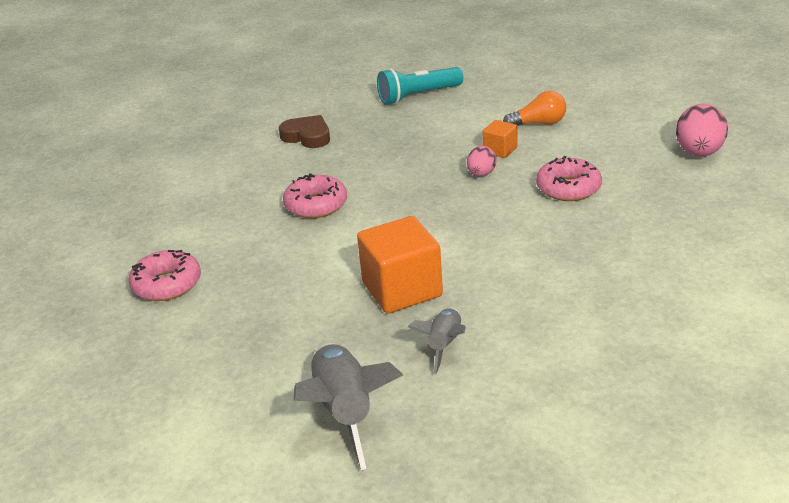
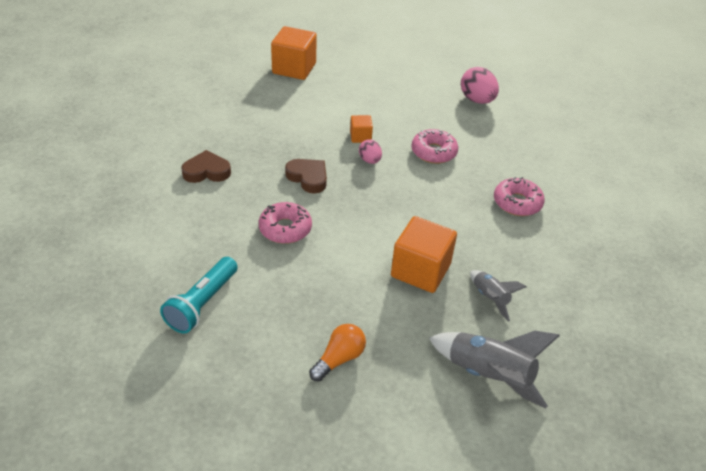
camera: 45 degrees left, 10 degrees up
pink donut [129,250,201,301] -> pink donut moved to [494,177,545,216]
turquoise flashlight [377,67,463,105] -> turquoise flashlight moved to [160,257,238,333]
orange light bulb [503,91,566,126] -> orange light bulb moved to [309,324,366,381]
none -> orange cube [271,26,317,80]
none -> brown heart [285,159,327,193]

